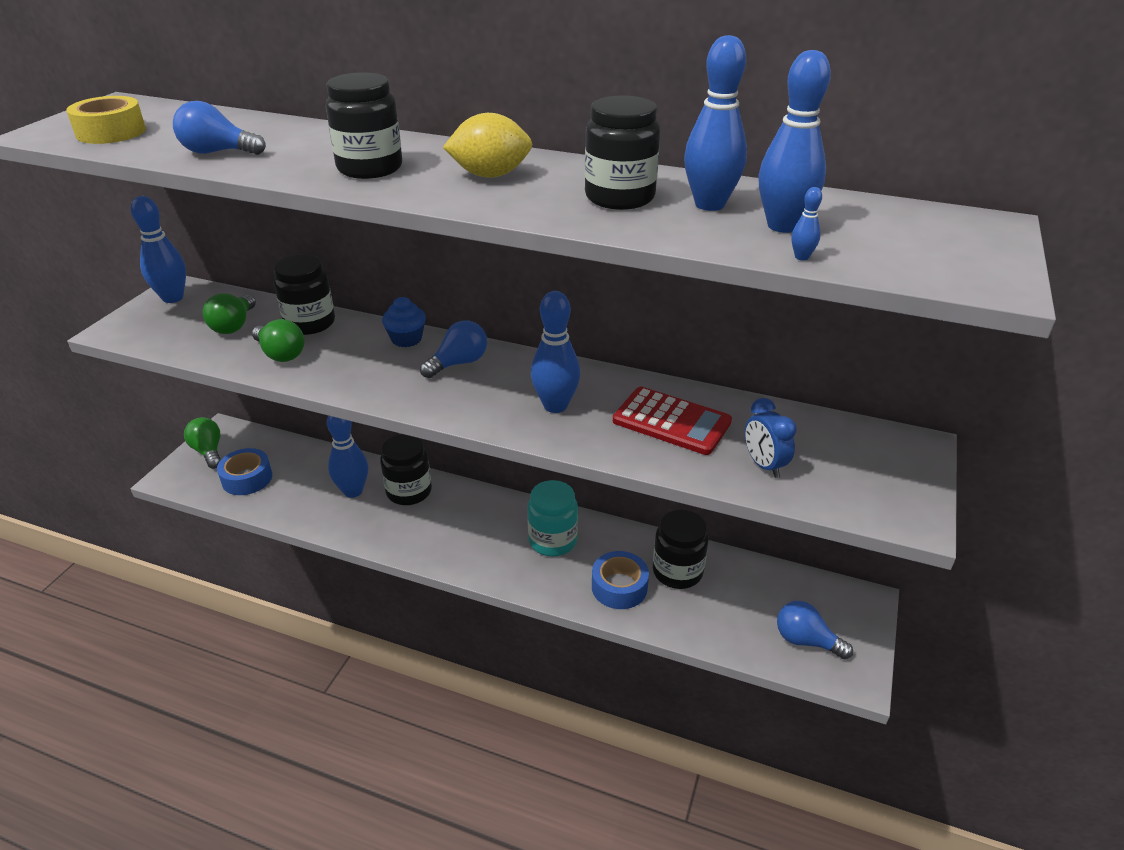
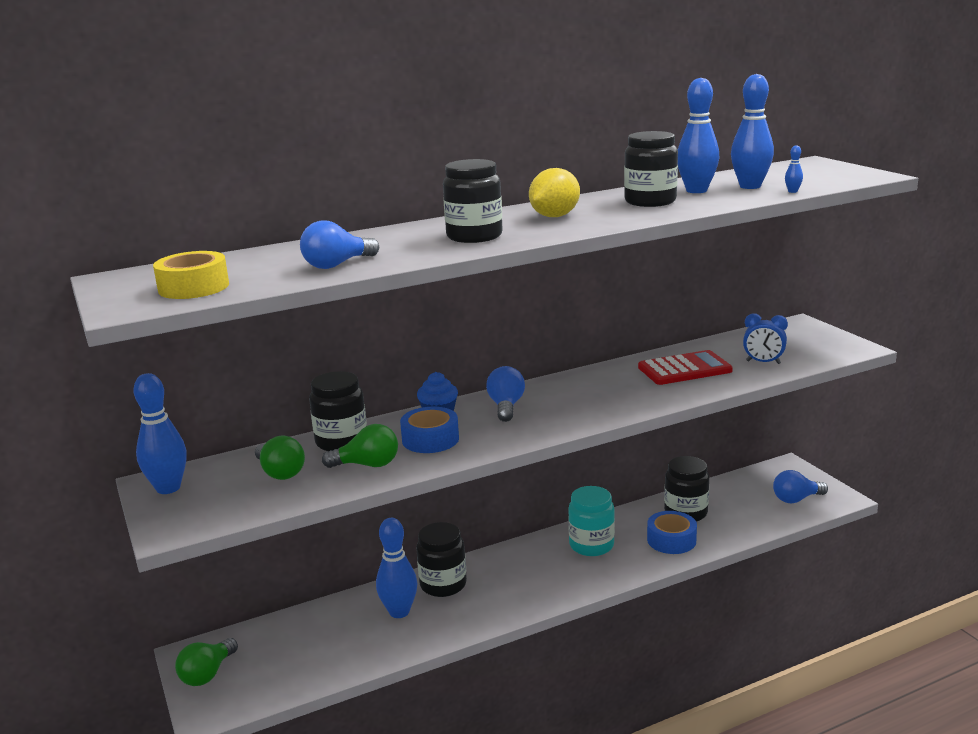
camera: 45 degrees left, 15 degrees down
green light bulb [184,417,221,469] -> green light bulb turned 75 degrees counterclockwise [175,638,238,686]
blue tape [217,448,272,495] -> blue tape moved to [400,407,459,453]
blue bowling pin [531,291,580,413] -> none

